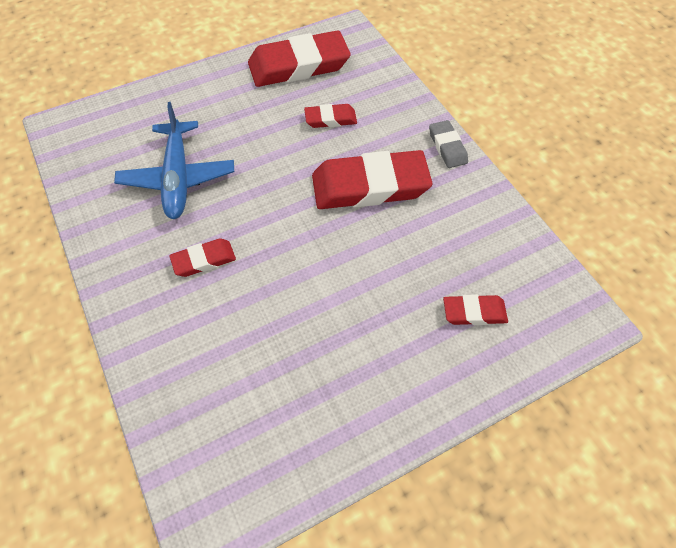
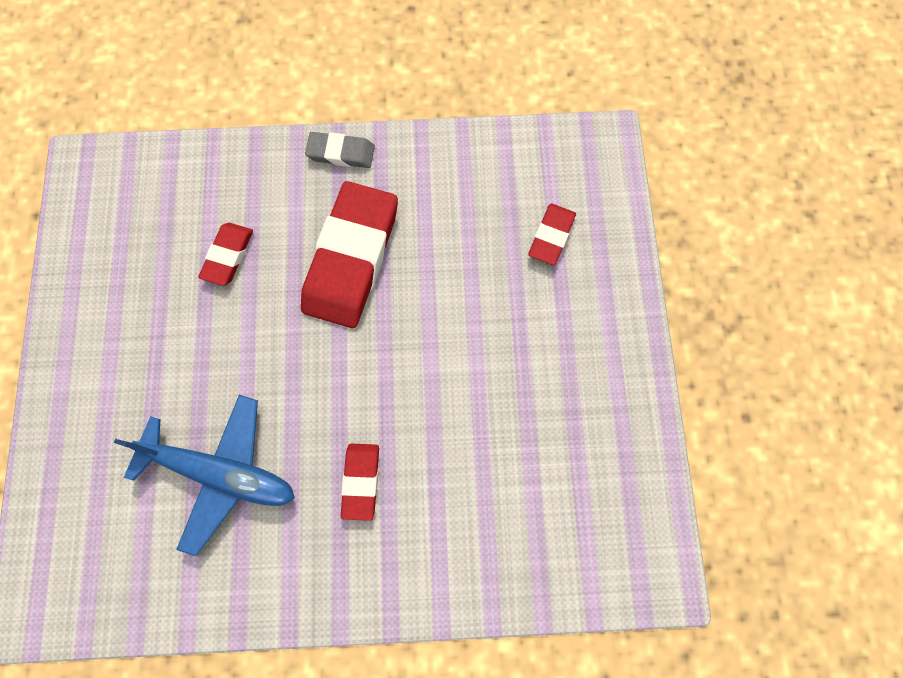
camera: 65 degrees left, 15 degrees up
red eraser [248,30,351,87] -> none

